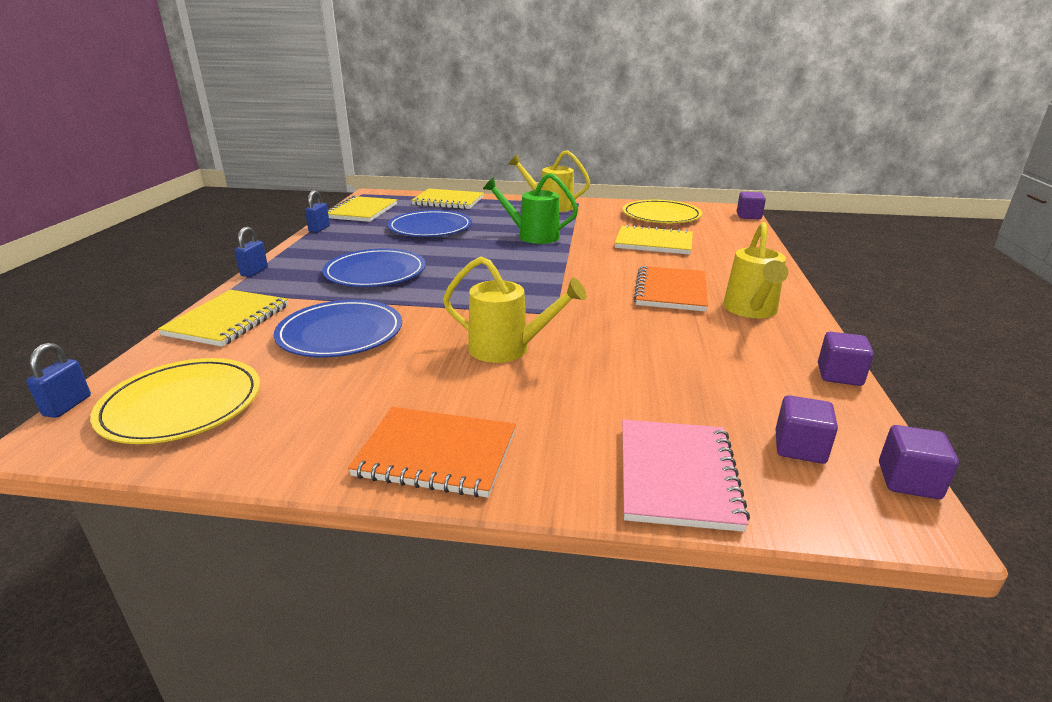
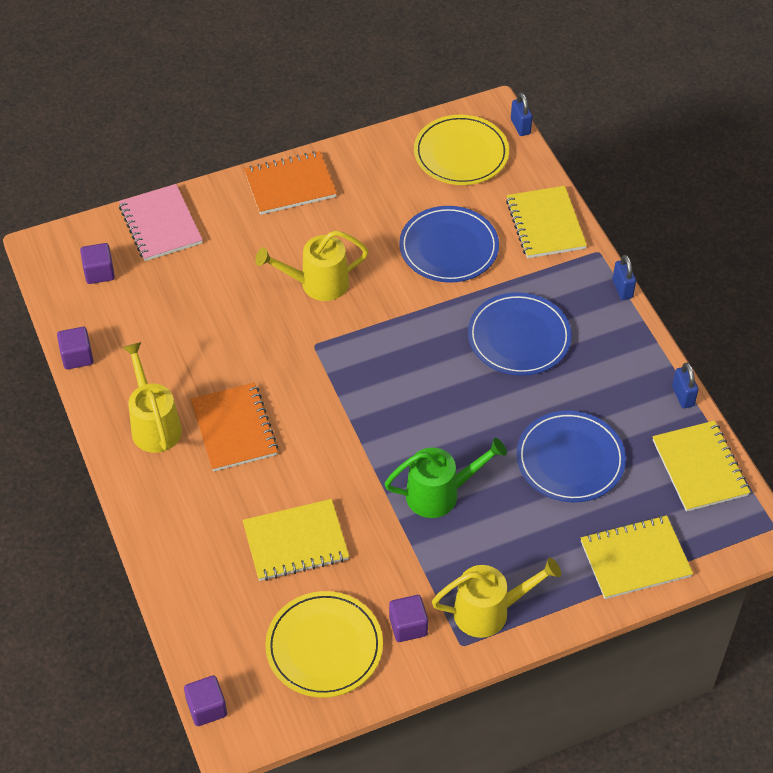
camera: 150 degrees right, 25 degrees up
purple cube [879,425,959,499] -> purple cube moved to [389,595,428,642]

